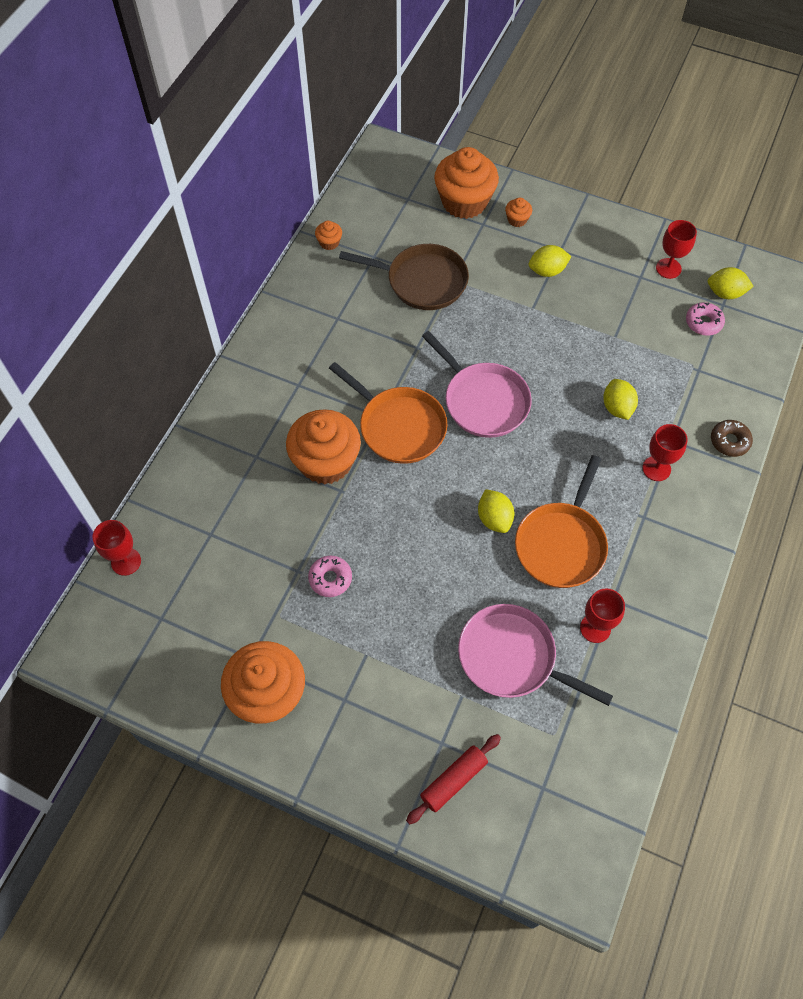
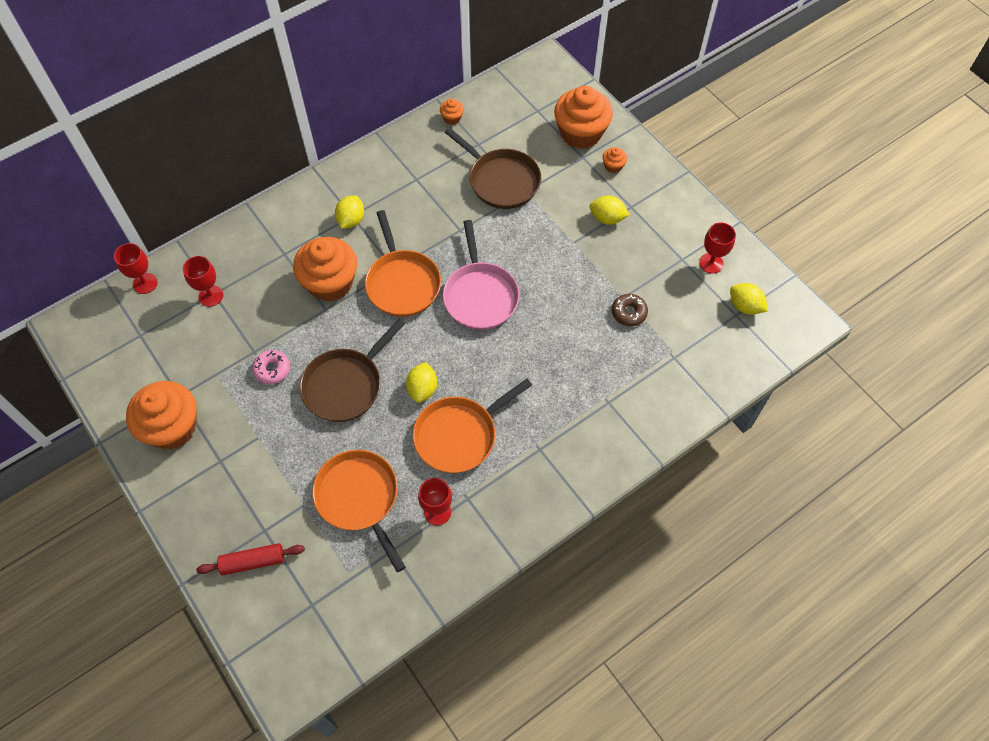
camera: 30 degrees right, 0 degrees up
pink pan [458,604,613,706] -> orange pan [312,450,406,572]
yellow lemon [603,379,638,420] -> yellow lemon moved to [335,196,364,229]
red goblet [642,424,688,481] -> red goblet moved to [183,256,223,307]
pink donut [686,302,725,336] -> none
brown donut [711,420,753,457] -> brown donut moved to [612,294,648,326]
none -> brown pan [300,318,406,422]

